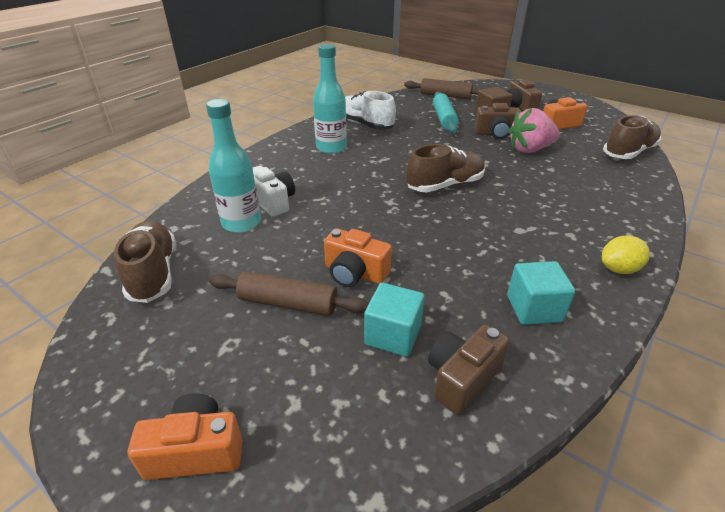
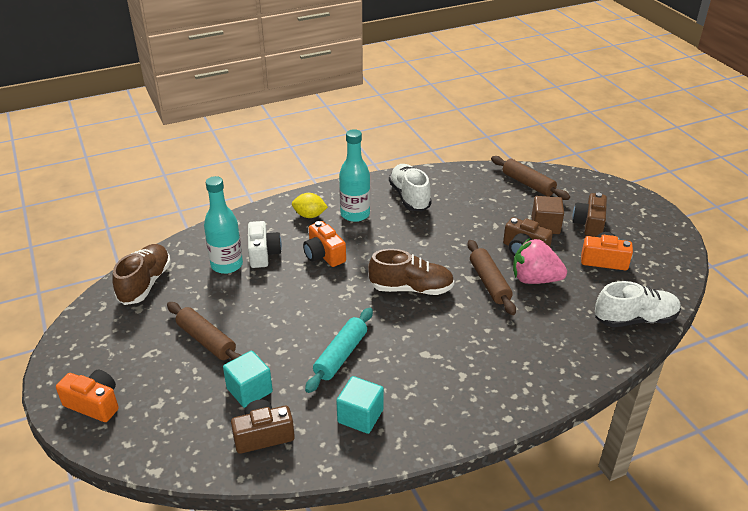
camera: 30 degrees right, 0 degrees up
orange camera [324,228,392,287] -> orange camera moved to [303,221,346,267]
turquoise rolling pin [433,92,459,133] -> turquoise rolling pin moved to [305,308,373,393]
yellow lemon [602,235,650,274] -> yellow lemon moved to [292,193,328,218]
brown shoe [603,115,661,159] -> white shoe [595,281,681,327]
none -> brown rolling pin [467,240,516,315]

